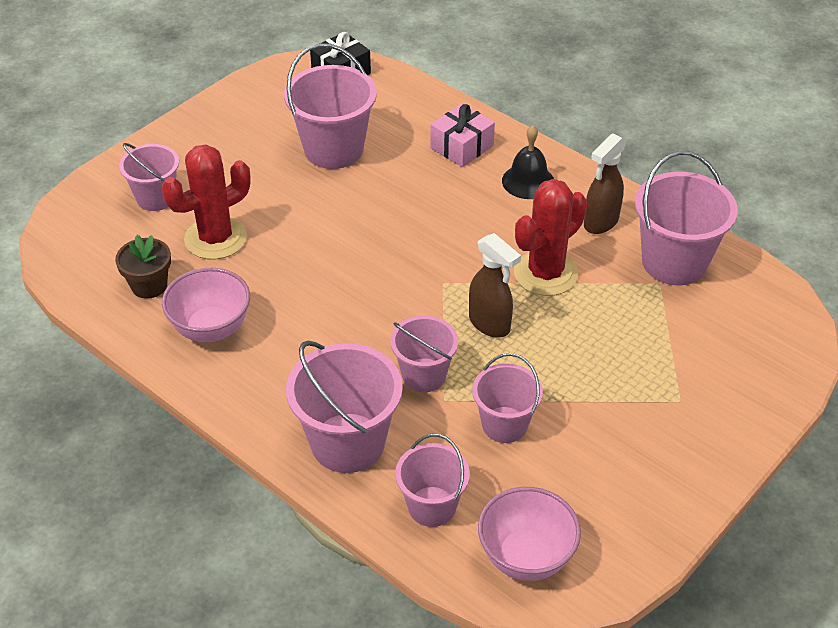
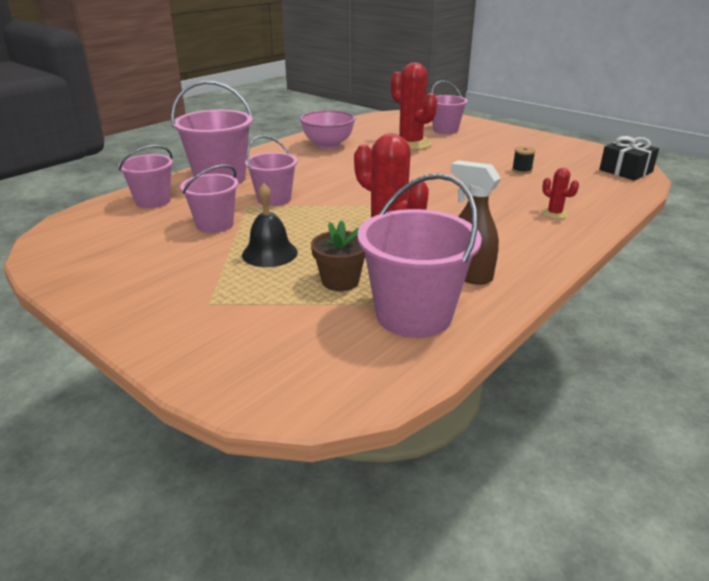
camera: 90 degrees right, 15 degrees down
brown flower pot [115,235,171,299] -> brown flower pot moved to [311,220,366,291]
pink bucket [284,43,377,169] -> black spool [512,146,535,174]
pink gift [430,103,495,167] -> red cactus [542,168,579,219]
brown spray bottle [469,233,521,337] -> none
pink bowl [478,487,581,581] -> none
black bell [502,125,554,199] -> black bell moved to [242,183,298,267]

